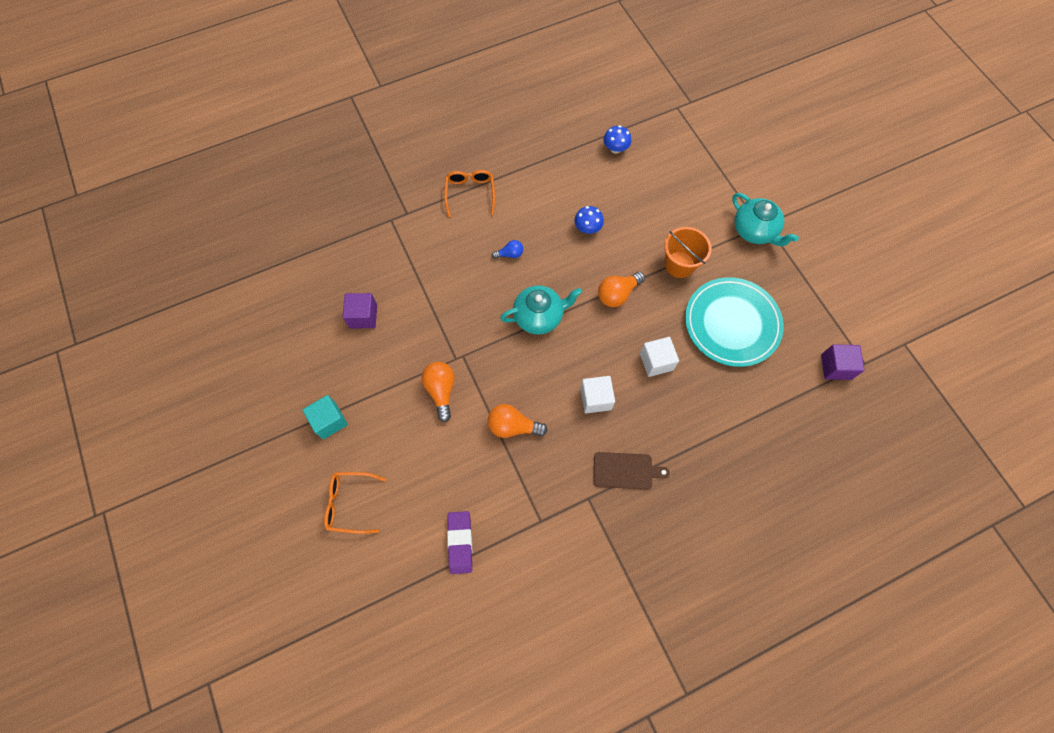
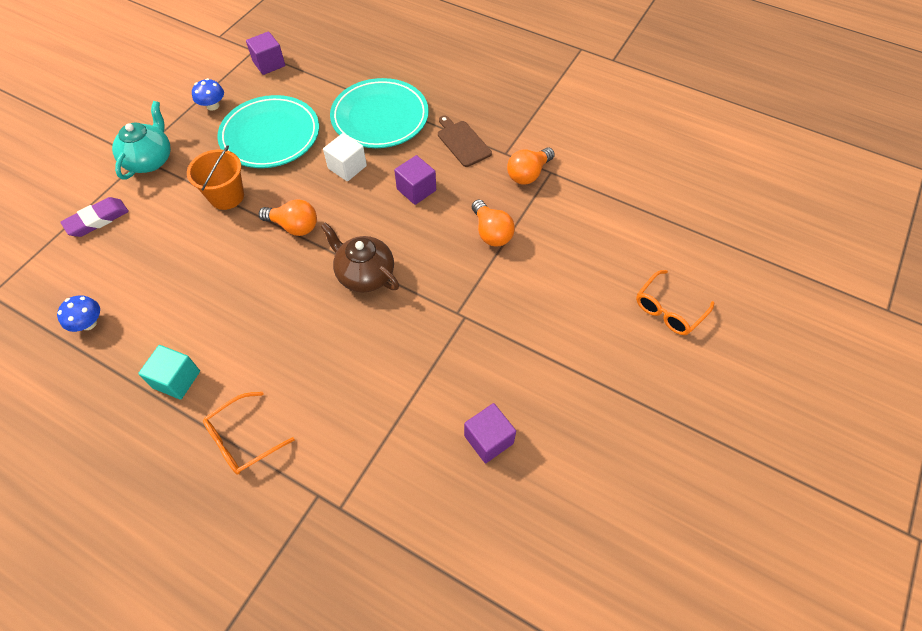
camera: 125 degrees left, 10 degrees down
turquoise cube [303,395,348,439] -> turquoise cube moved to [138,345,200,400]
orange glasses [324,472,386,534] -> orange glasses turned 75 degrees clockwise [636,270,714,335]
orange light bulb [422,362,455,422] -> orange light bulb moved to [507,148,555,184]
purple eraser [447,511,472,574] -> purple eraser moved to [60,197,129,237]
blue light bulb [492,240,523,259] -> none
turquoise teapot [500,285,582,335] -> brown teapot [321,222,399,292]
blue mushroom [574,206,604,234] -> blue mushroom moved to [192,78,224,111]
white cube [580,376,615,413] -> purple cube [394,155,436,205]
none -> turquoise plate [330,78,429,148]

